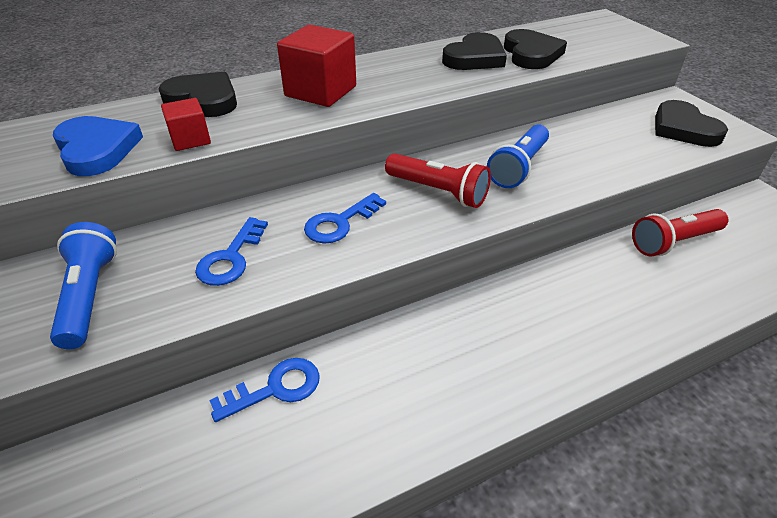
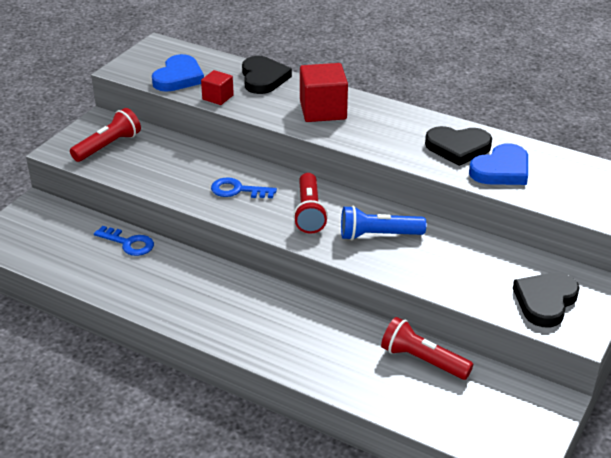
camera: 55 degrees right, 5 degrees down
blue flashlight [50,222,117,349] -> red flashlight [70,108,141,162]
blue key [195,217,268,286] -> none
black heart [504,29,567,69] -> blue heart [469,143,528,185]

